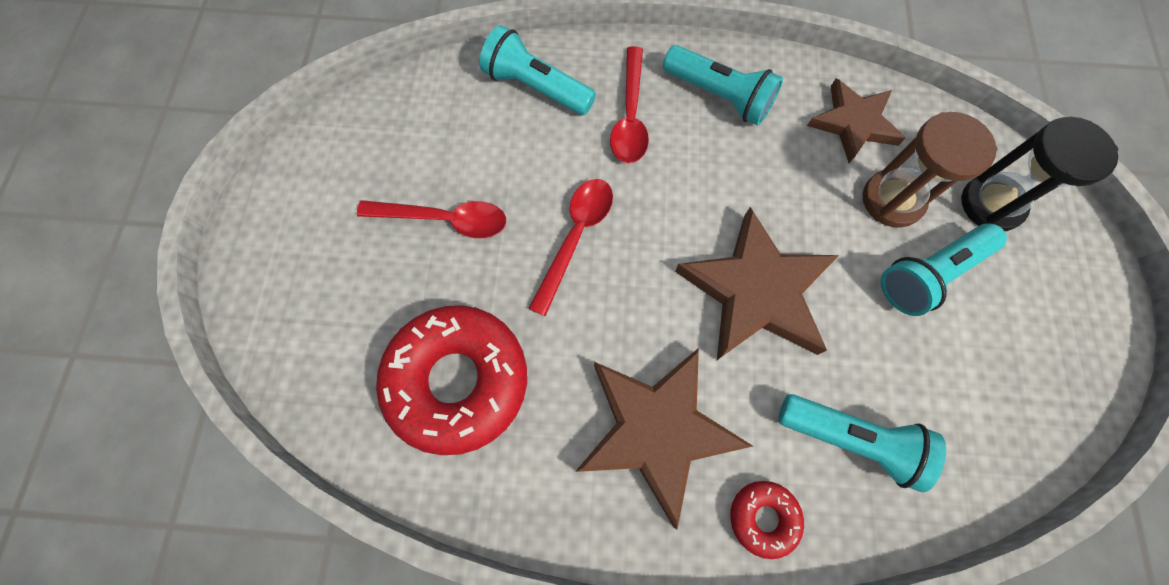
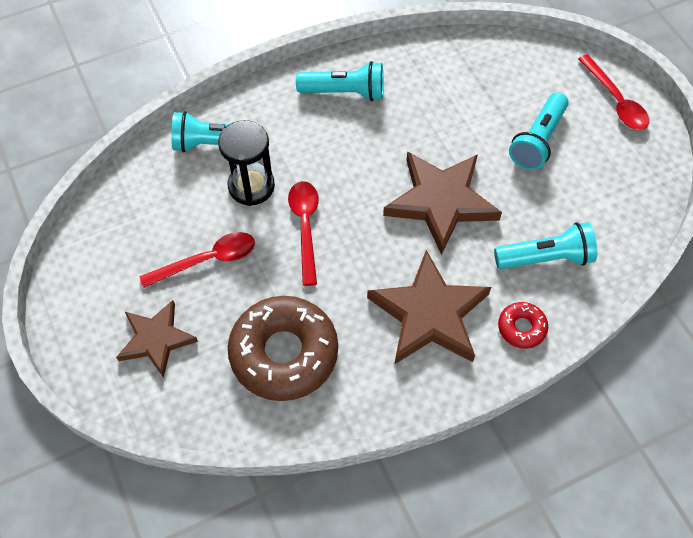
camera: 30 degrees left, 10 degrees down
red donut [376,305,527,455] -> brown donut [228,296,338,401]
red spoon [610,46,649,163] -> red spoon moved to [578,54,649,130]
brown star [807,78,906,163] -> brown star moved to [116,300,198,378]
brown hourglass [862,112,998,228] -> none
black hourglass [961,117,1118,231] -> black hourglass moved to [218,120,275,206]

